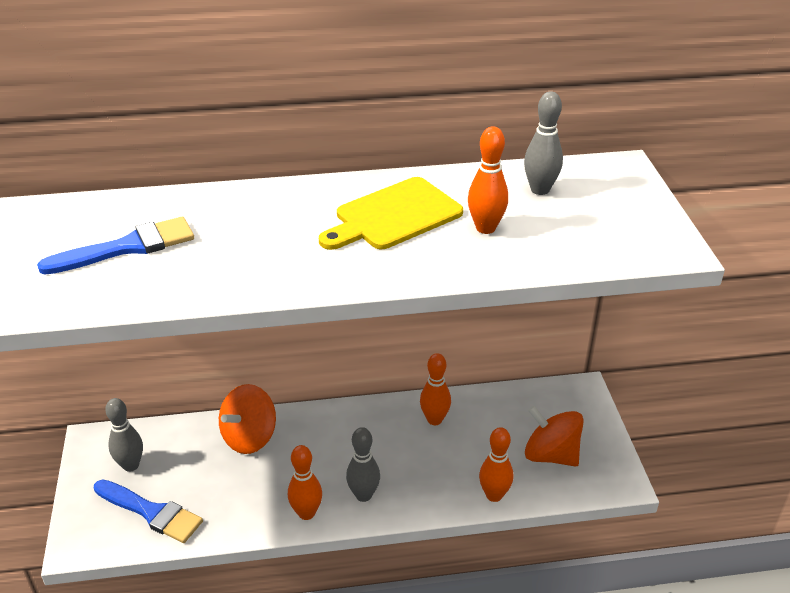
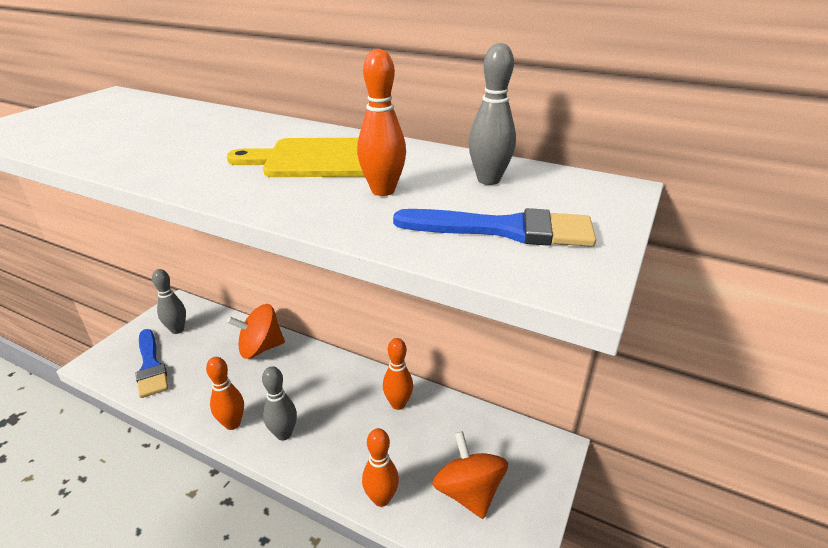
camera: 35 degrees right, 5 degrees down
blue brush [37,217,194,275] -> blue brush moved to [393,208,596,247]

